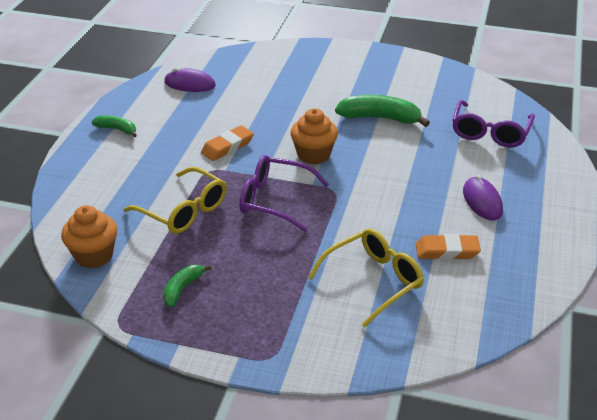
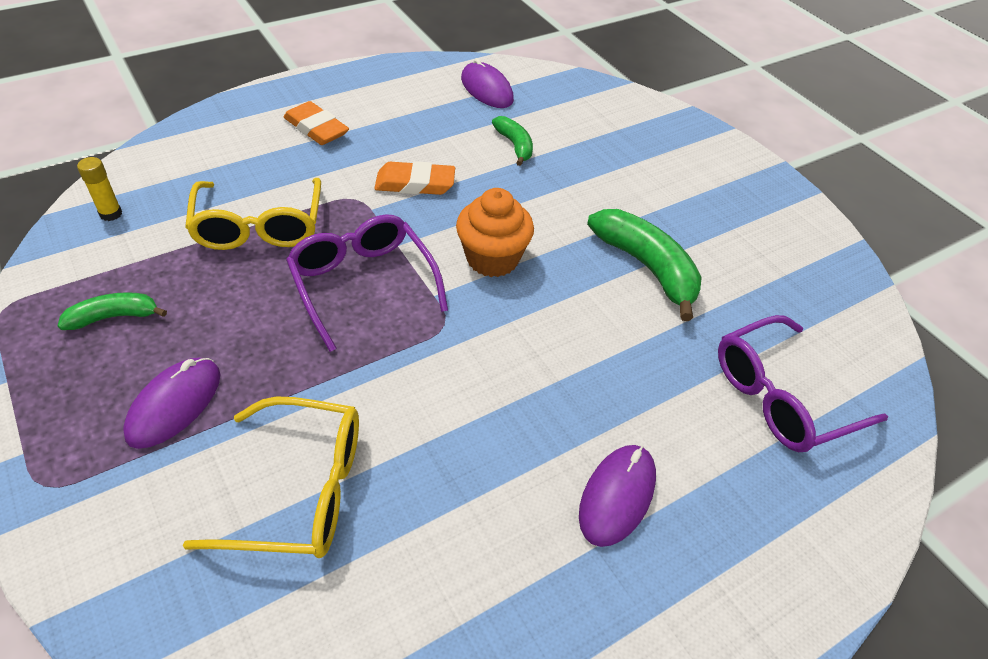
camera: 40 degrees right, 10 degrees up
orange cupcake [61,205,117,268] -> yellow glue stick [77,157,122,221]
green banana [92,115,137,137] -> green banana moved to [492,116,533,166]
orange eraser [416,234,481,260] -> orange eraser moved to [284,101,349,145]
none -> purple mouse [123,358,221,449]

